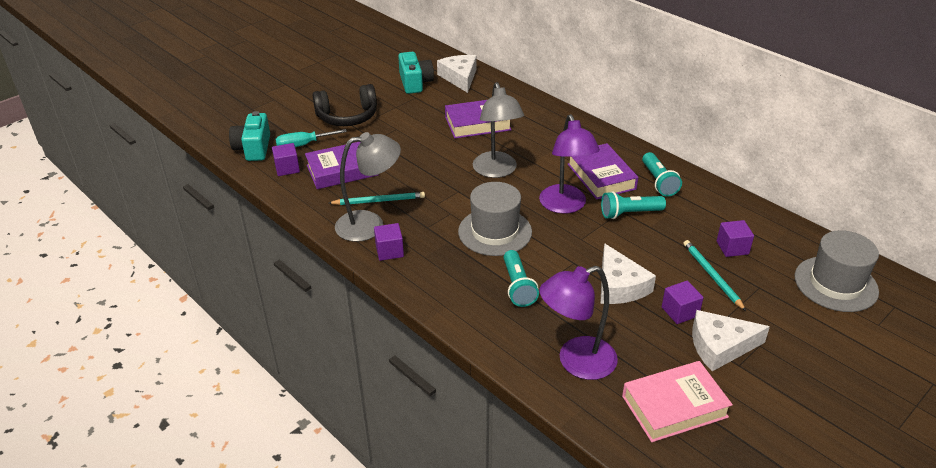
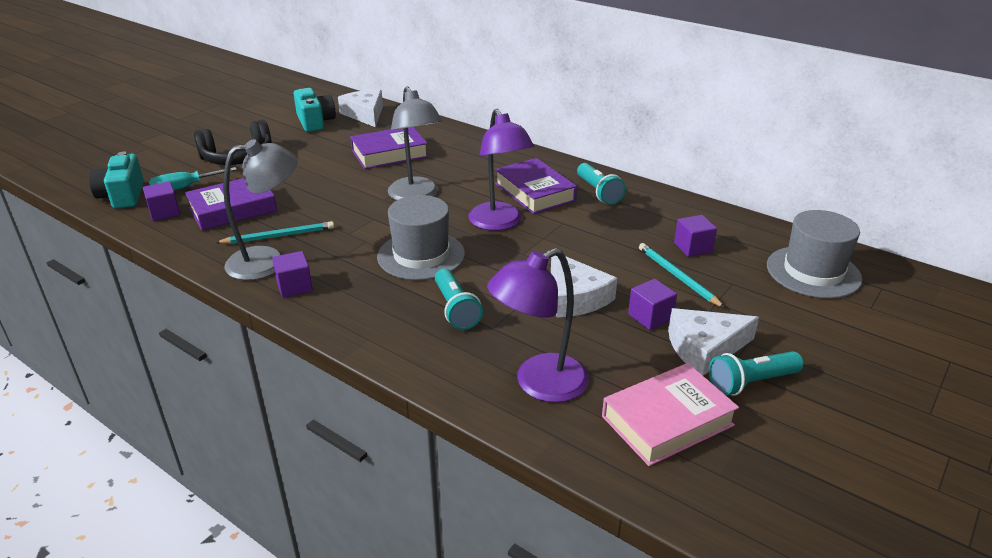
camera: 10 degrees left, 5 degrees down
turquoise flashlight [601,191,666,219] -> turquoise flashlight moved to [709,351,804,396]

